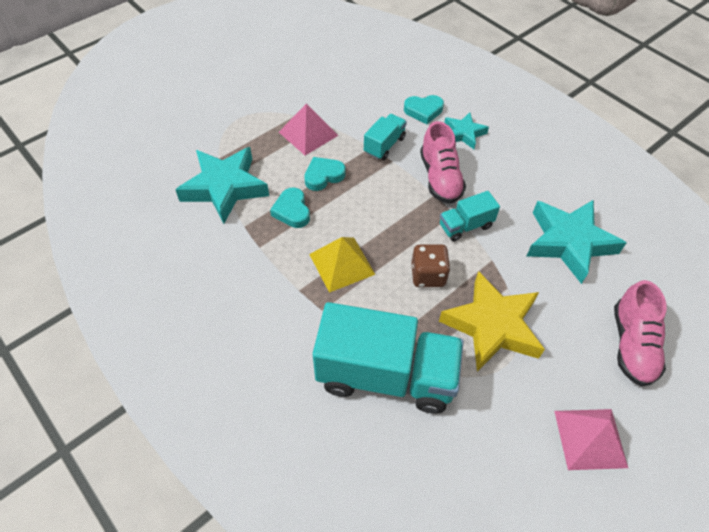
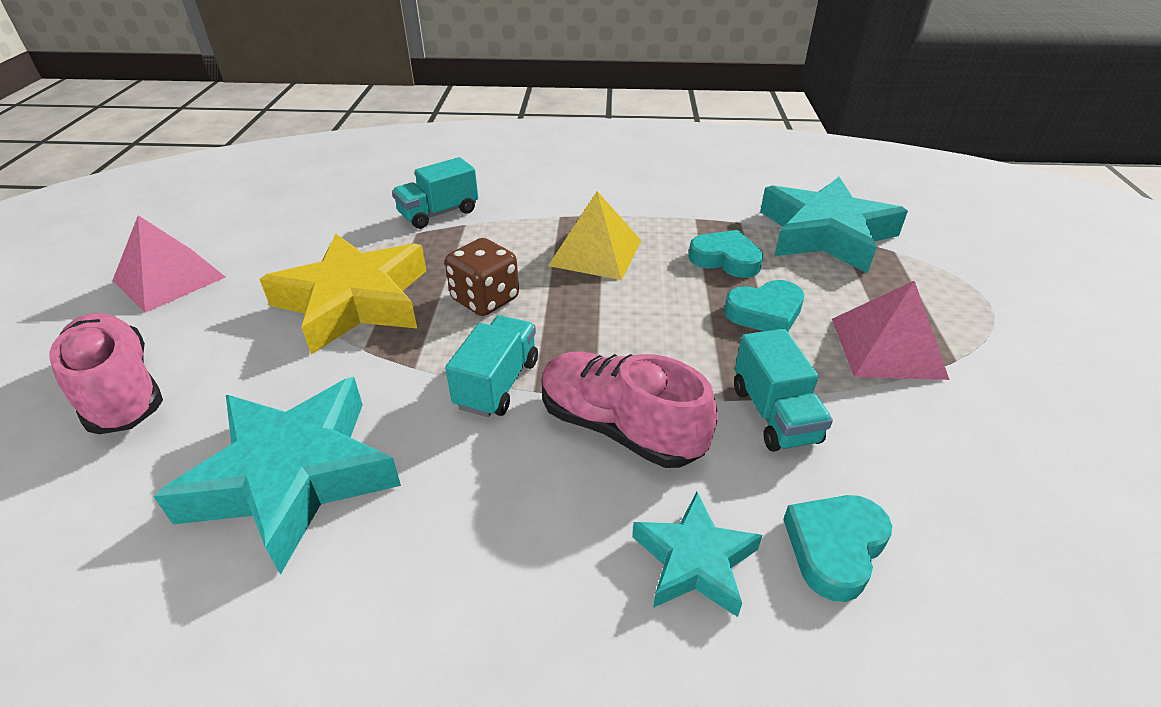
camera: 135 degrees right, 15 degrees down
turquoise heart [304,157,345,191] -> turquoise heart turned 60 degrees clockwise [724,280,804,332]
turquoise truck [313,302,464,414] -> turquoise truck [392,157,478,229], size x0.47

